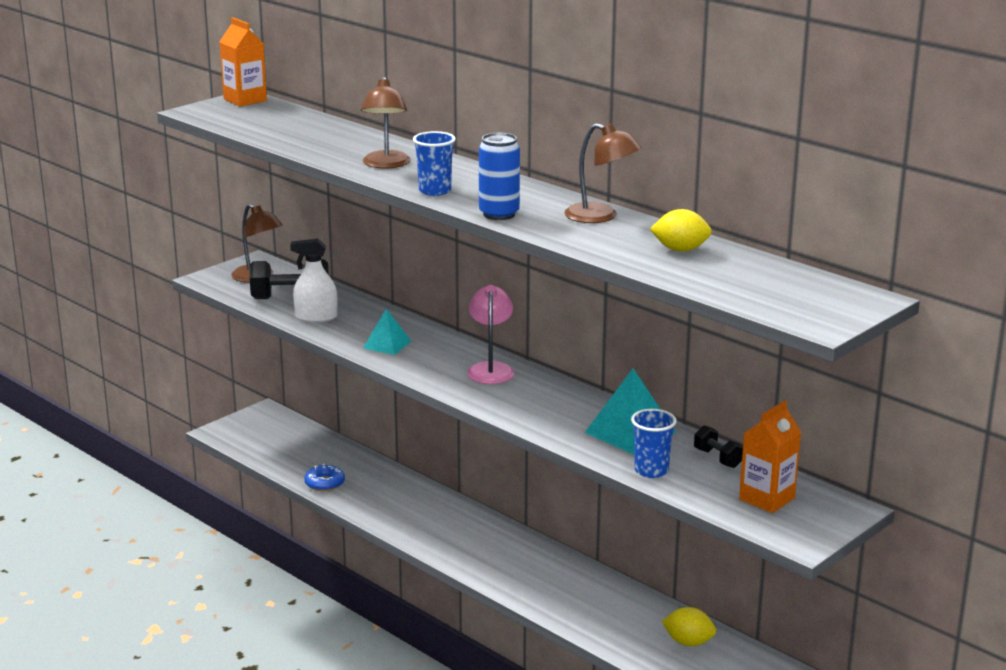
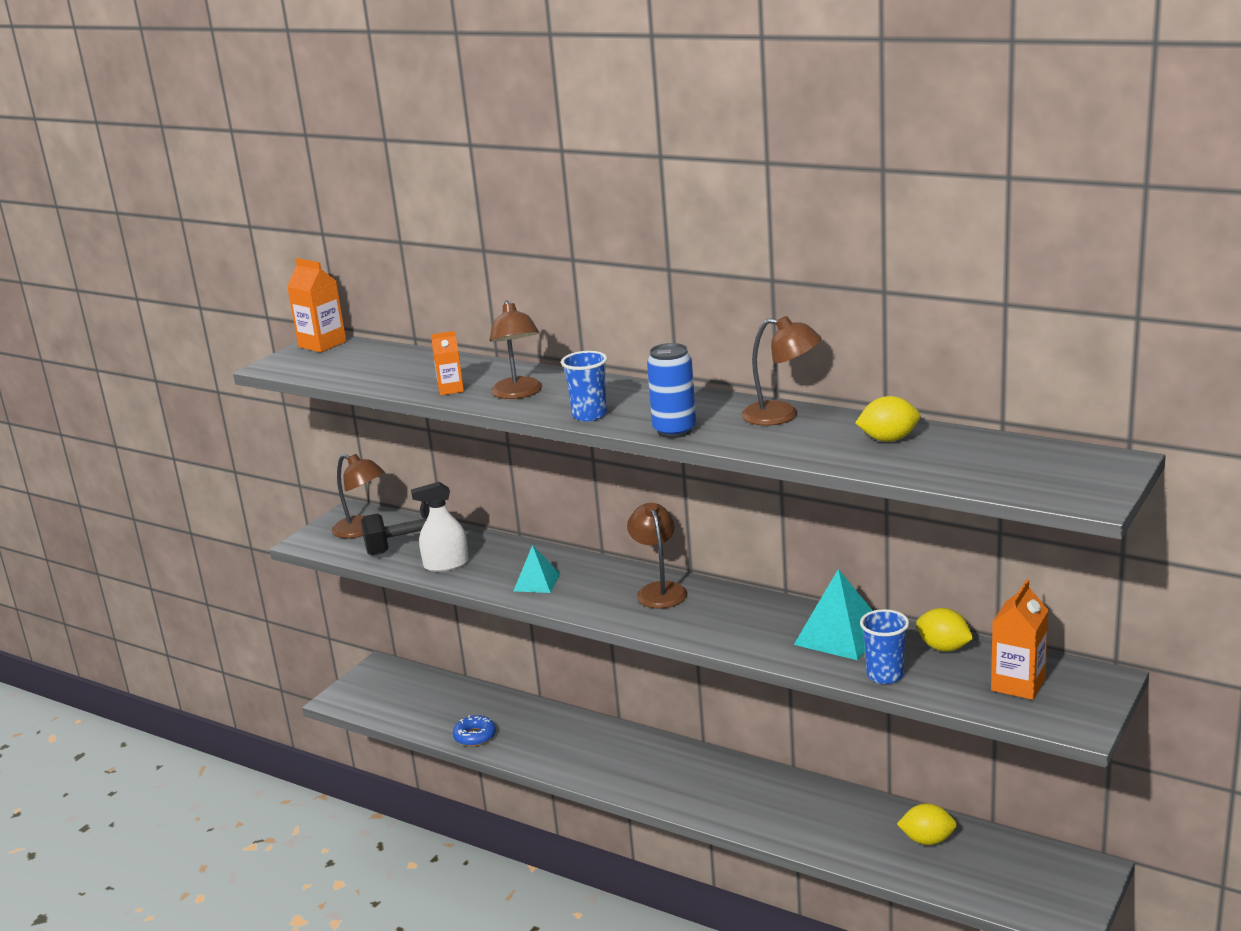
camera: 10 degrees left, 0 degrees up
pink lamp [467,285,514,384] -> brown lamp [627,503,687,609]
black dumbbell [694,425,743,468] -> yellow lemon [916,608,974,652]
none -> orange carton [431,331,464,395]

